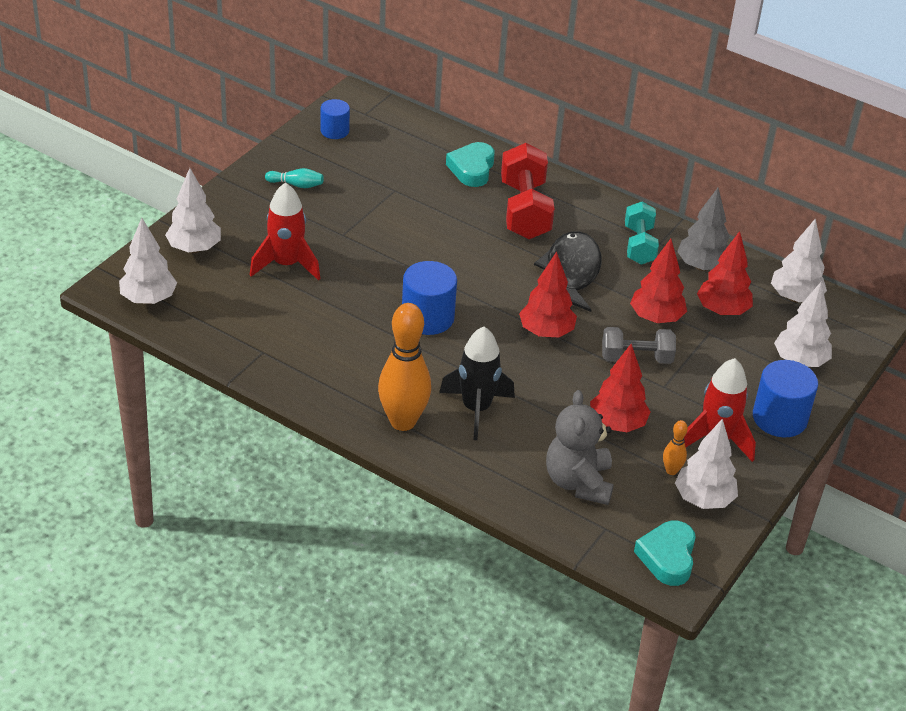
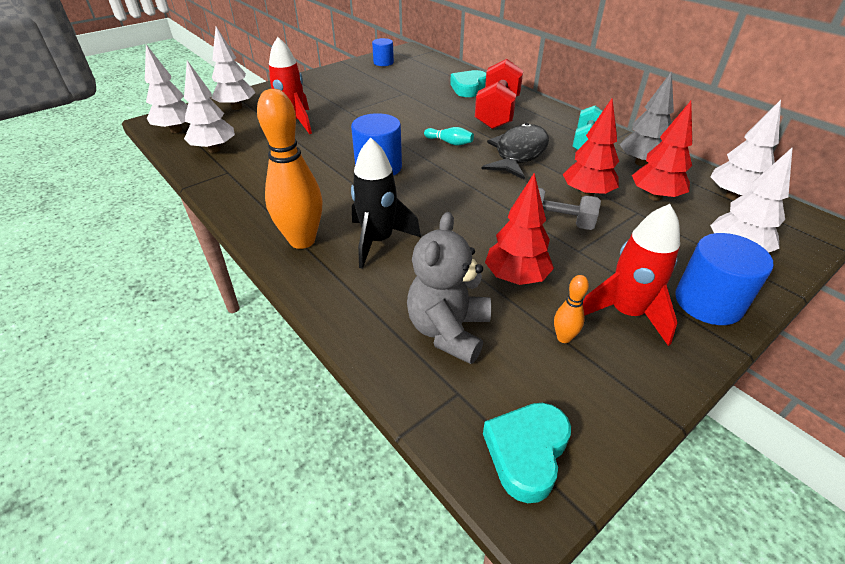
camera: 20 degrees right, 0 degrees up
turquoise bowling pin [265,168,324,188] -> turquoise bowling pin moved to [424,127,474,146]
red tree [519,252,577,337] -> none
white tree [675,418,738,509] -> white tree moved to [184,60,235,153]

